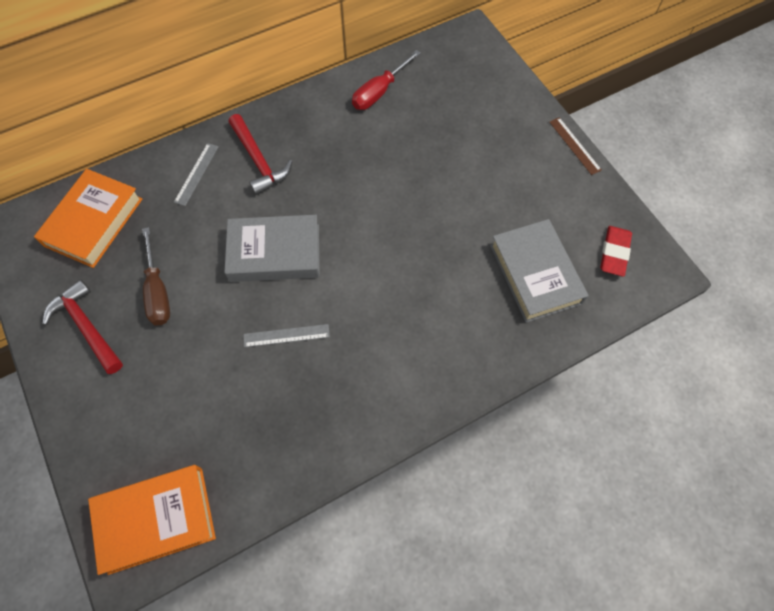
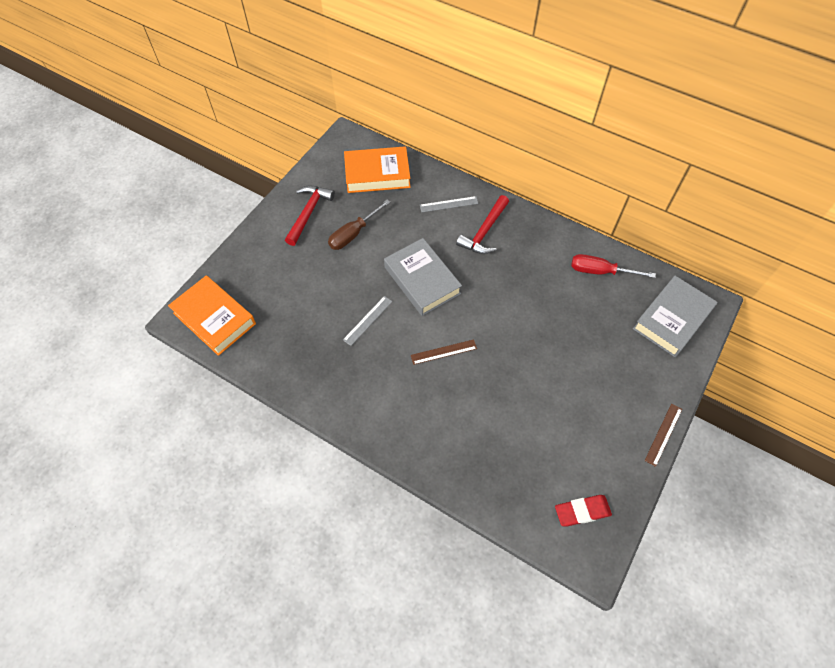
camera: 60 degrees right, 5 degrees down
grey ruler [244,324,330,347] -> grey ruler turned 75 degrees clockwise [343,296,392,346]
grey book [490,219,589,323] -> grey book moved to [633,276,717,357]
none -> brown ruler [411,339,477,365]

